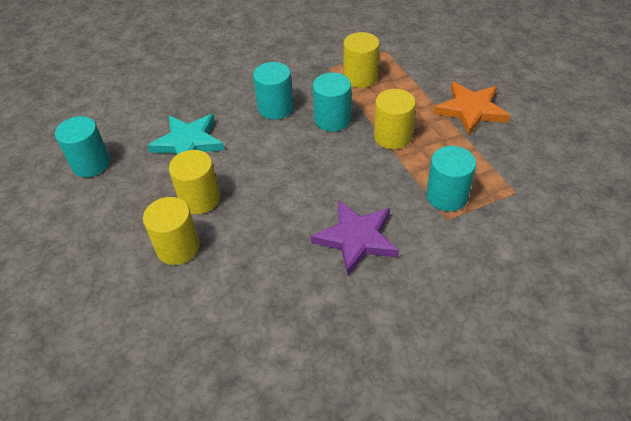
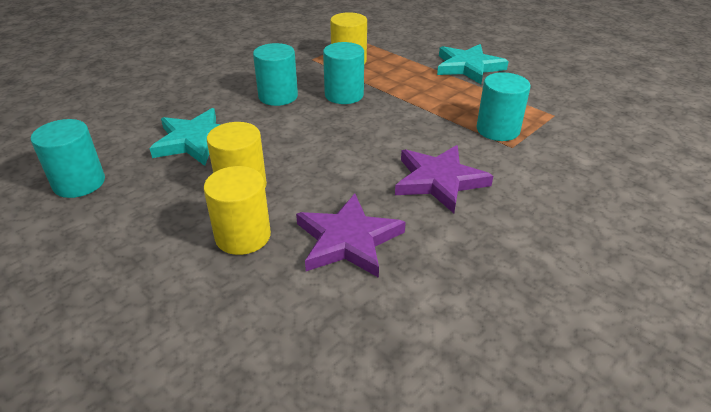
camera: 25 degrees left, 10 degrees down
yellow cylinder [374,89,416,149] -> none
orange star [433,82,510,136] -> turquoise star [437,44,509,84]
none -> purple star [296,194,406,278]

